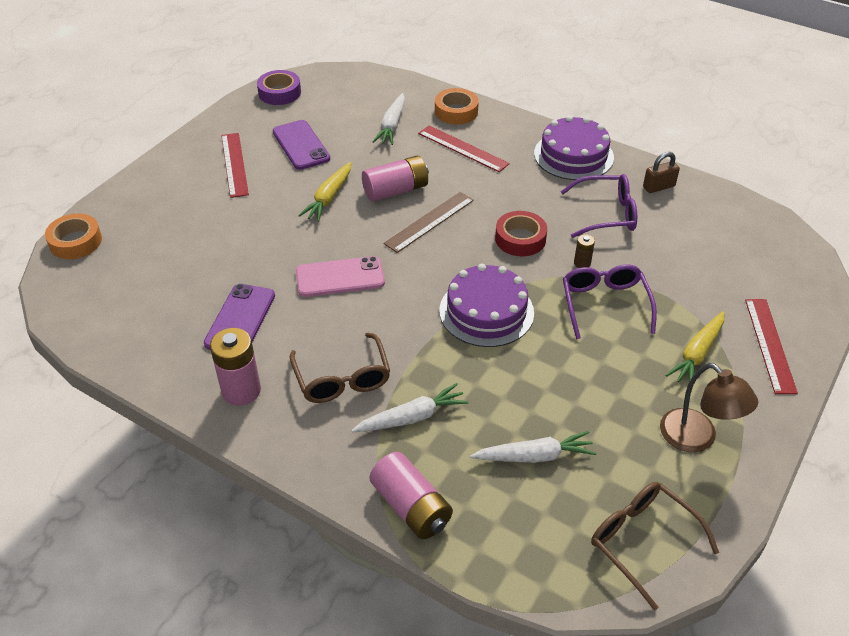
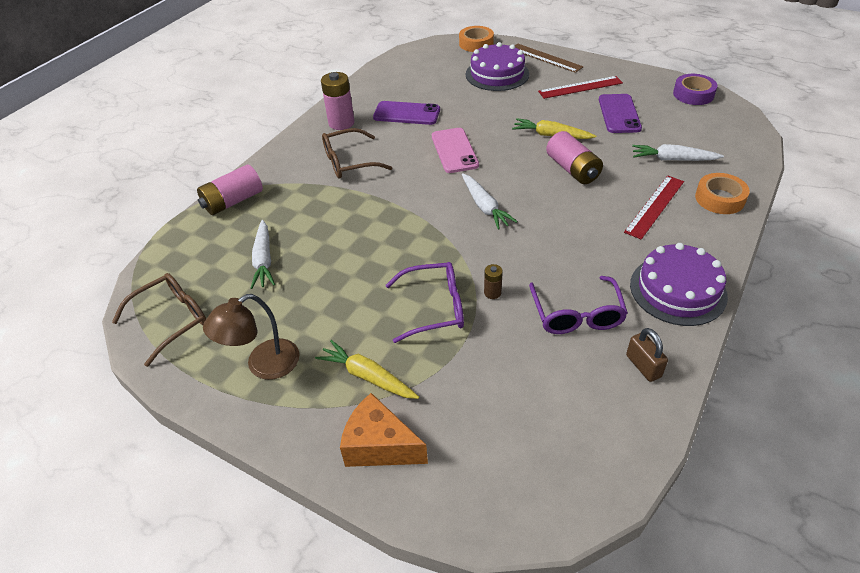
camera: 90 degrees right, 0 degrees up
purple phone [273,120,330,170] -> purple phone turned 60 degrees counterclockwise [599,94,642,133]
white carrot [351,383,469,432] -> white carrot moved to [462,173,518,230]
brown ruler [383,192,474,253] -> brown ruler moved to [515,43,584,73]
purple cake [440,264,534,347] -> purple cake moved to [466,42,529,91]
red tape [495,211,547,256] -> none
red ruler [745,299,798,394] -> orange cheese [340,393,428,467]

